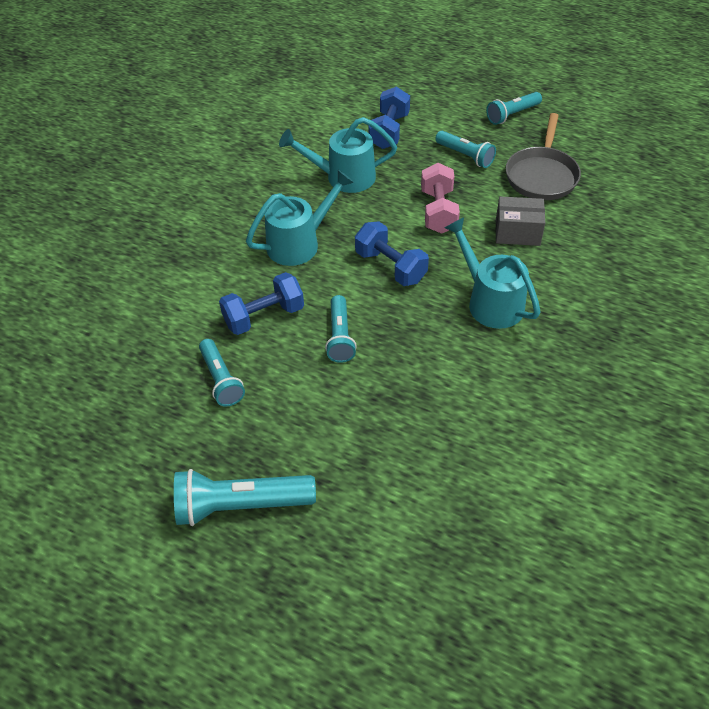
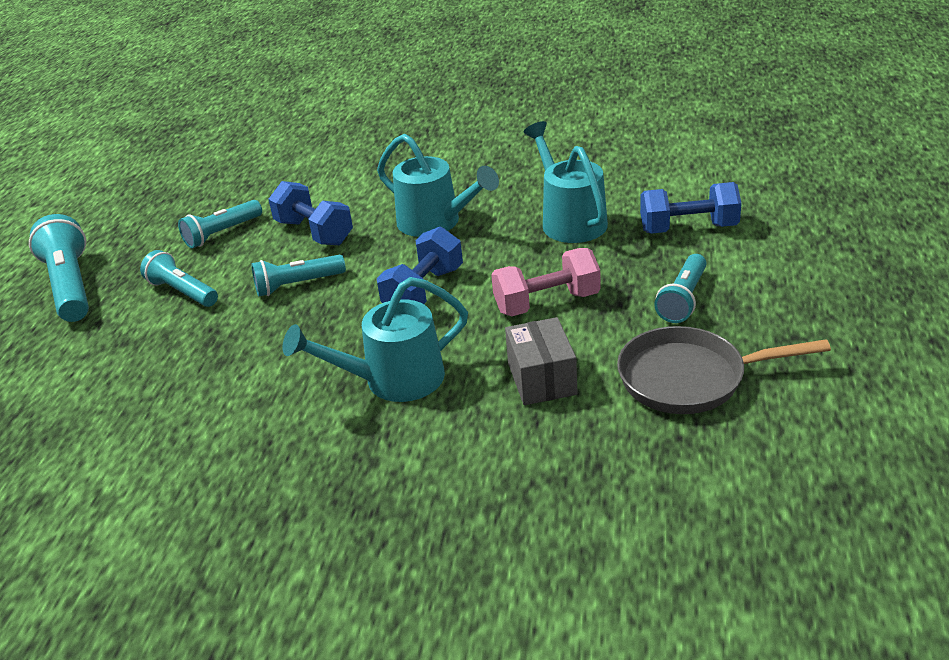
camera: 75 degrees right, 15 degrees down
turquoise watering can [444,217,541,329] -> turquoise watering can turned 150 degrees counterclockwise [282,277,468,402]
turquoise flashlight [486,92,542,125] -> turquoise flashlight moved to [140,250,218,307]

